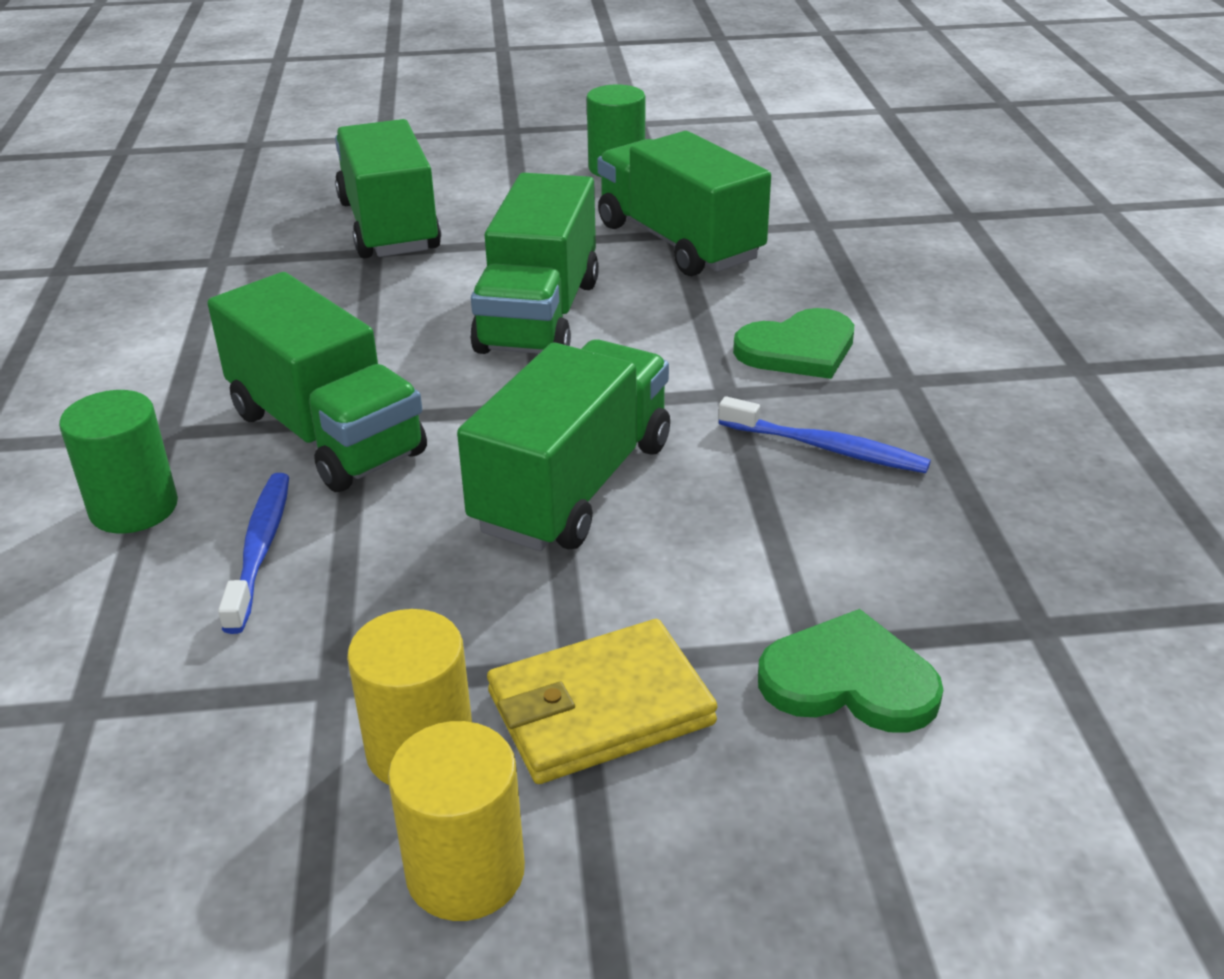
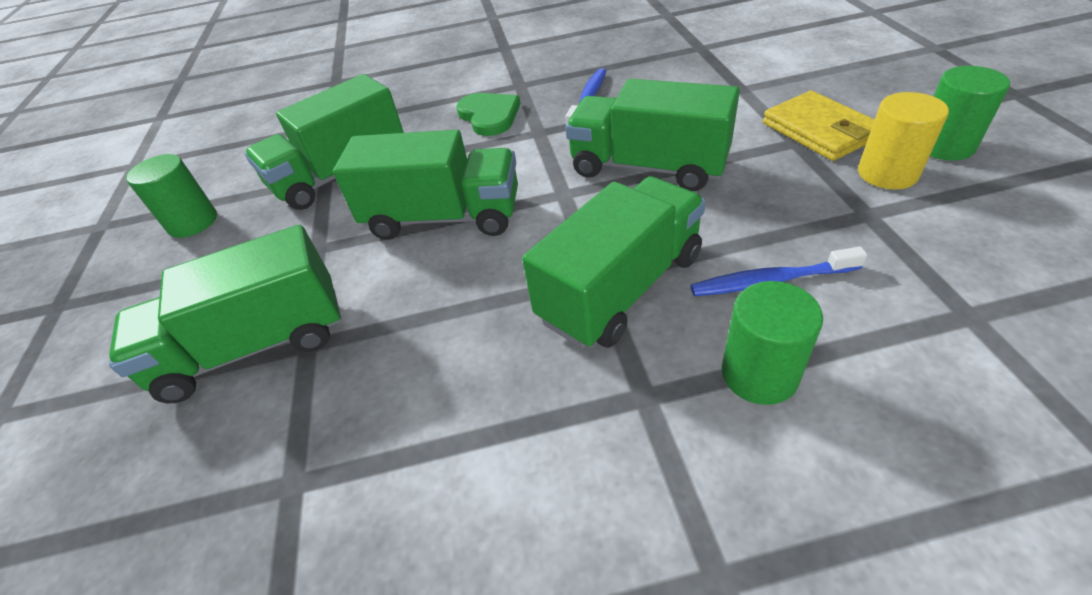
camera: 90 degrees left, 10 degrees up
yellow cylinder [388,721,525,921] -> green cylinder [930,66,1010,160]
green heart [758,609,943,733] -> none

